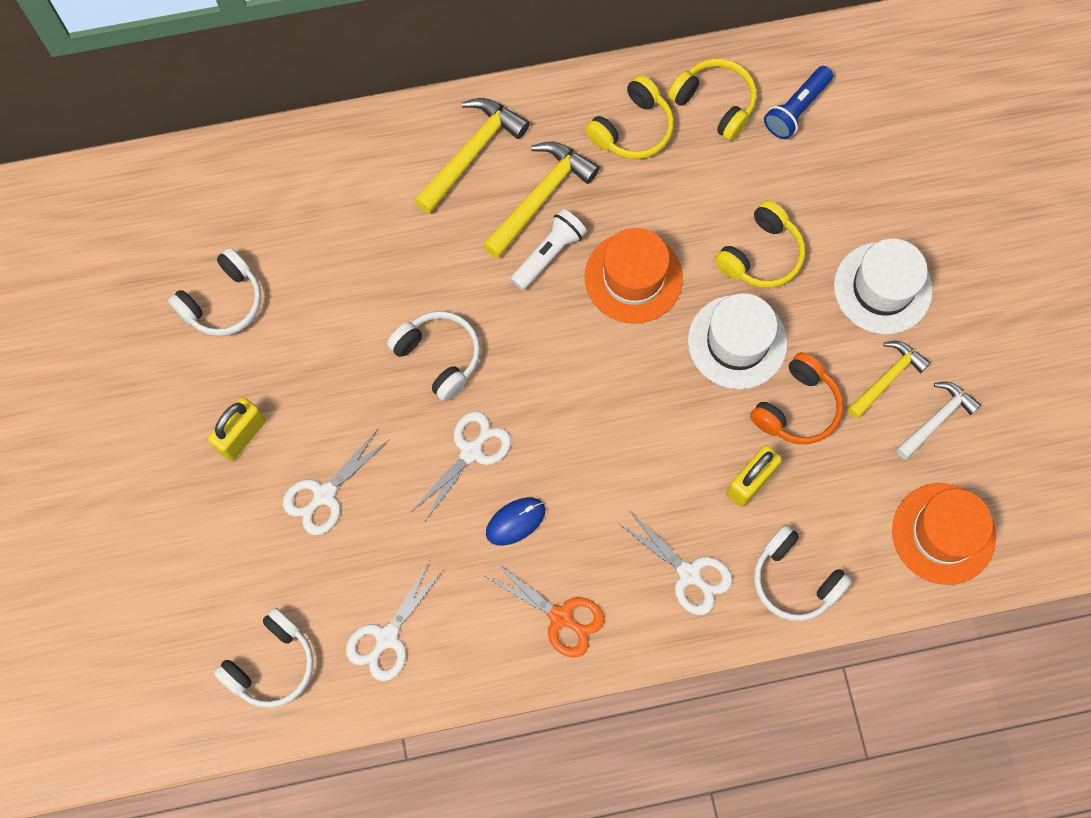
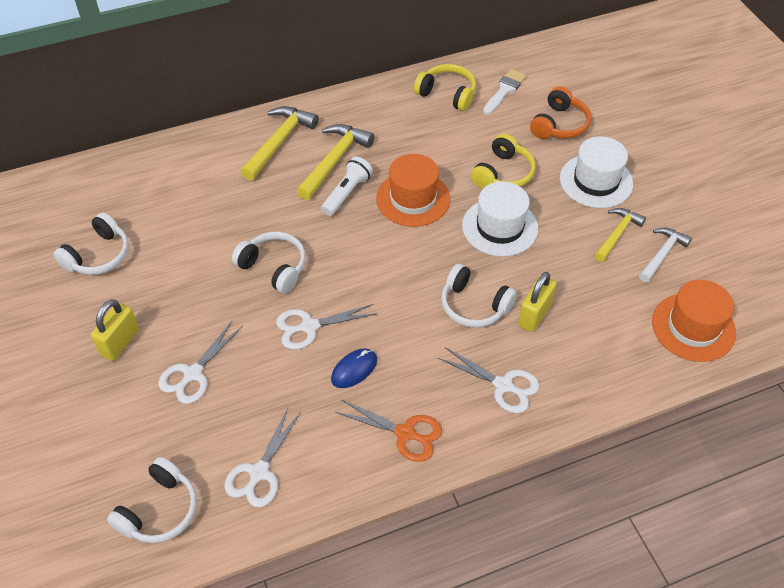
camera: 10 degrees left, 20 degrees down
white scissors [411,411,511,523] -> white scissors turned 135 degrees counterclockwise [276,304,377,350]
yellow headphones [585,75,674,159] -> none
orange headphones [750,352,843,444] -> orange headphones moved to [530,86,591,139]
white headphones [754,524,852,621] -> white headphones moved to [441,264,517,328]
blue flashlight [764,66,833,139] -> white brush [483,69,527,115]

